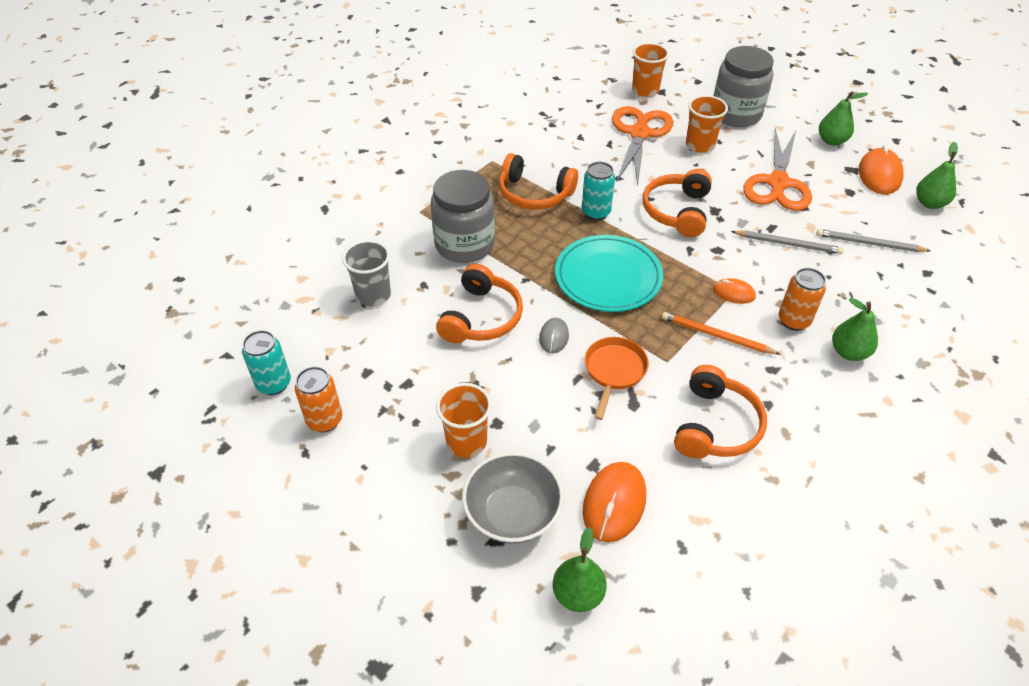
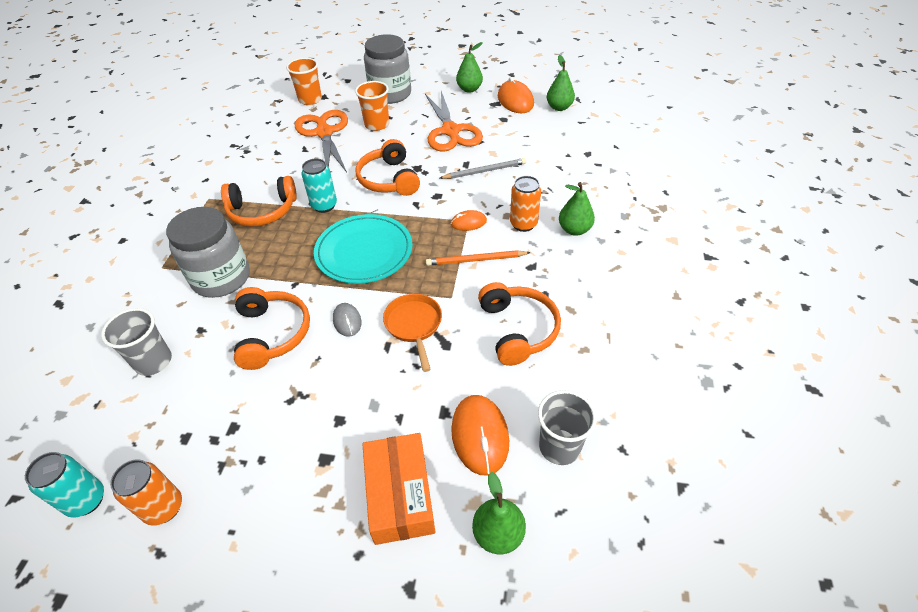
camera: 30 degrees left, 0 degrees up
orange cup [436,383,492,458] -> none
grey bowl [462,452,564,544] -> orange box [362,433,435,545]
grey pencil [816,229,931,252] -> none
none -> grey cup [538,390,597,465]

